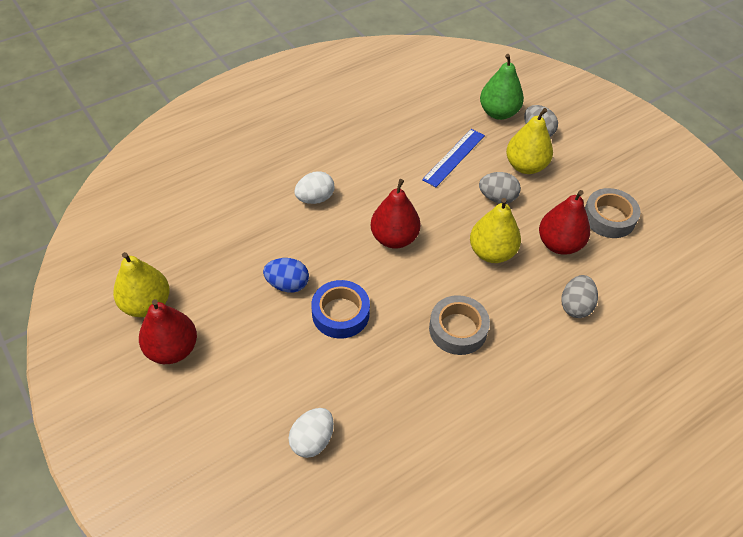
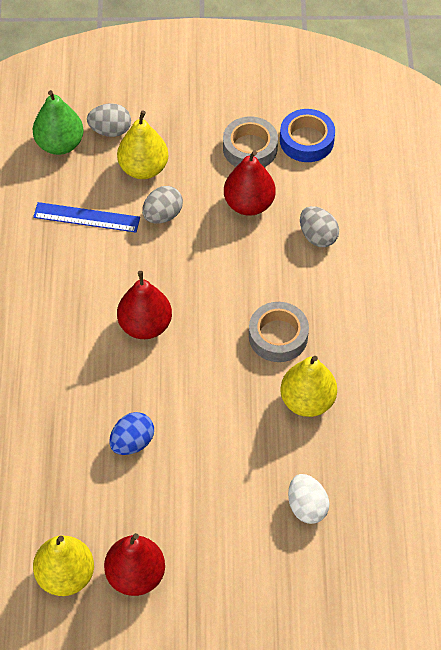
camera: 55 degrees left, 5 degrees up
white egg [294,171,335,204] -> none
blue tape [311,280,370,339] -> blue tape moved to [280,109,335,162]
blue ruler [422,129,485,187] -> blue ruler turned 60 degrees counterclockwise [33,202,140,233]
yellow pear [470,198,521,263] -> yellow pear moved to [280,356,337,417]

